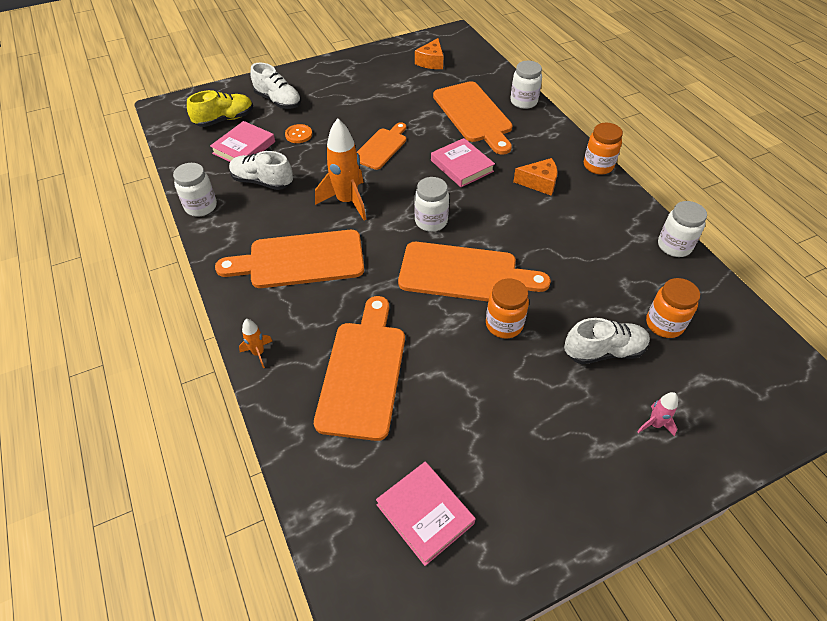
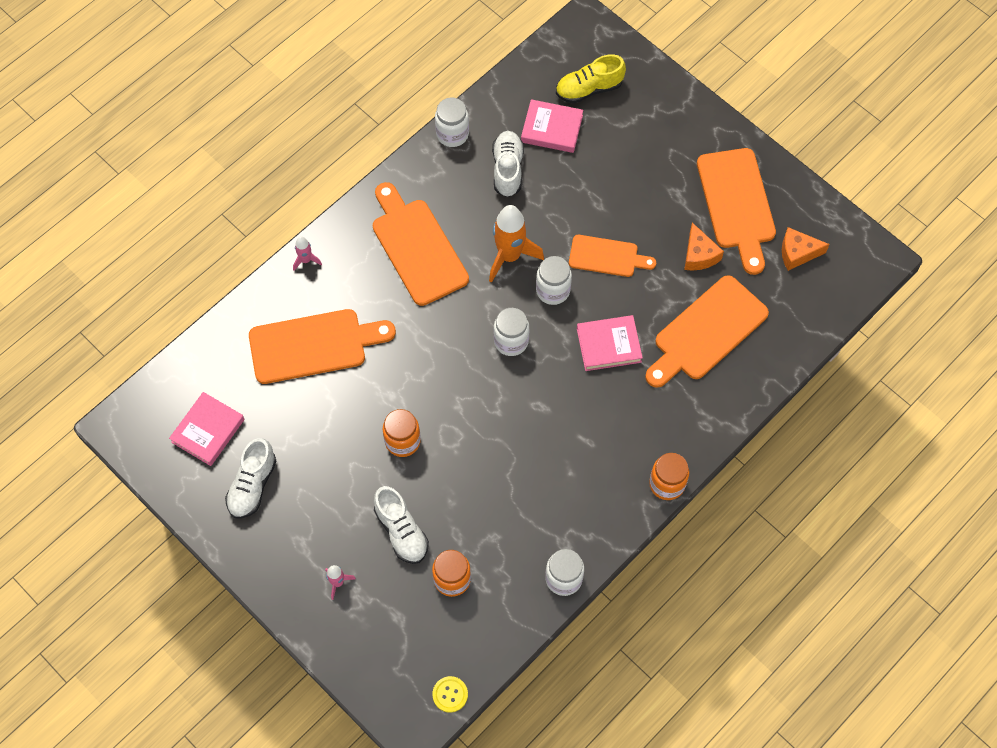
camera: 70 degrees right, 15 degrees up
yellow shoe [187,90,253,127] -> yellow shoe turned 120 degrees clockwise [556,54,626,103]
orange rocket [239,319,272,368] -> pink rocket [293,236,322,271]
white shoe [250,63,301,109] -> white shoe moved to [225,438,276,519]
orange button [285,124,312,143] -> none
orange cutting board [398,242,551,301] -> orange cutting board moved to [697,148,776,275]
pink book [431,138,495,187] -> pink book turned 45 degrees clockwise [577,315,643,371]
white jar [511,61,542,109] -> white jar moved to [536,256,572,305]
orange cheese [513,158,558,196] -> orange cheese moved to [684,223,724,271]
none -> yellow button [432,676,468,713]

